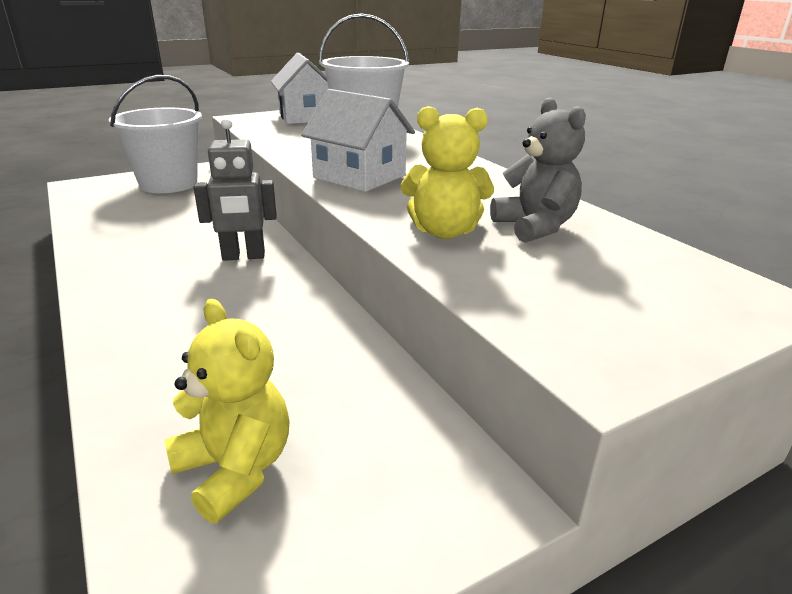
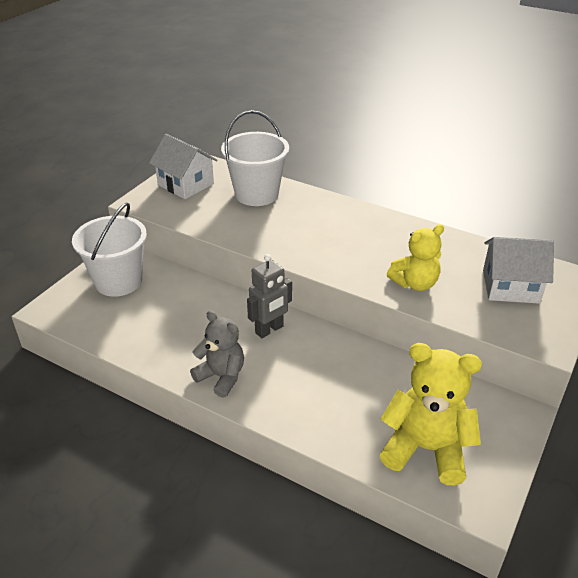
camera: 30 degrees left, 10 degrees up
yellow teddy bear [165,299,290,523] -> yellow teddy bear [380,343,482,485], size x1.53
white house [301,89,415,192] -> white house moved to [483,237,554,304]
grey teddy bear [490,97,586,243] -> grey teddy bear moved to [190,311,244,398]

